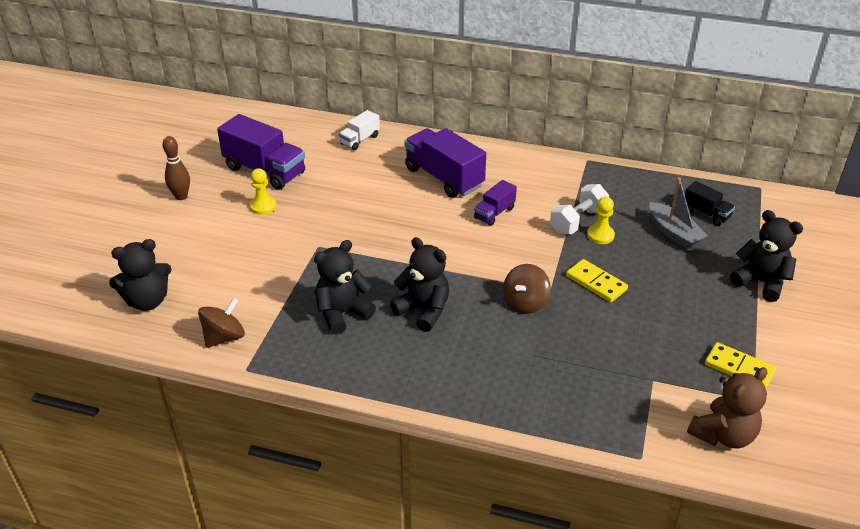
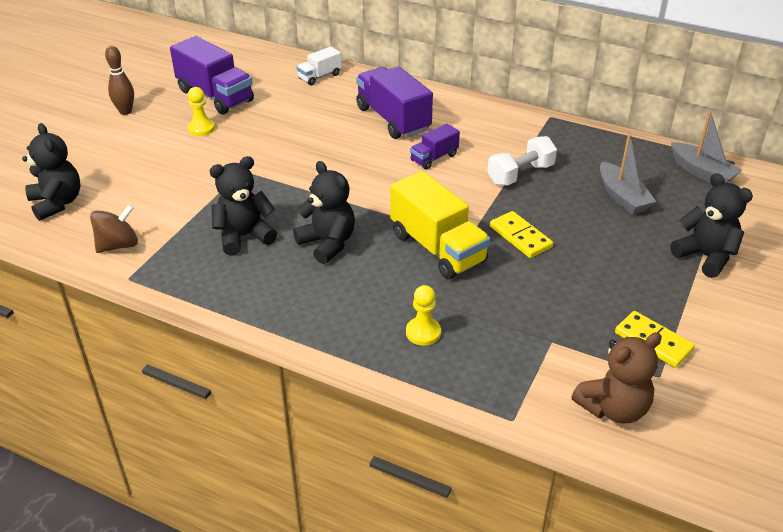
camera: 10 degrees right, 0 degrees up
black teddy bear [109,239,172,311] -> black teddy bear turned 105 degrees counterclockwise [22,123,81,221]
brown spinning top [503,264,551,314] -> yellow truck [390,171,490,279]
yellow pawn [587,197,615,244] -> yellow pawn moved to [406,285,441,346]
black truck [685,181,735,226] -> none
none -> grey boat [671,111,742,183]

